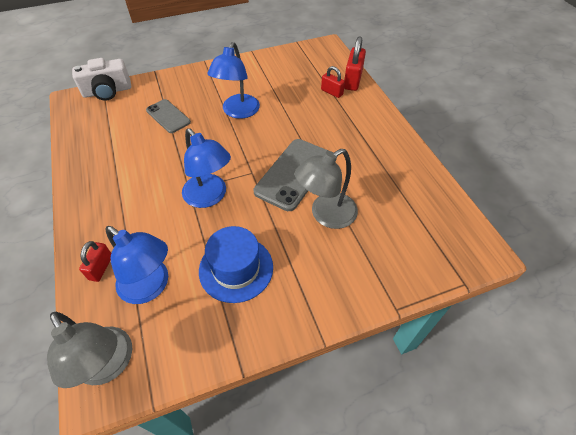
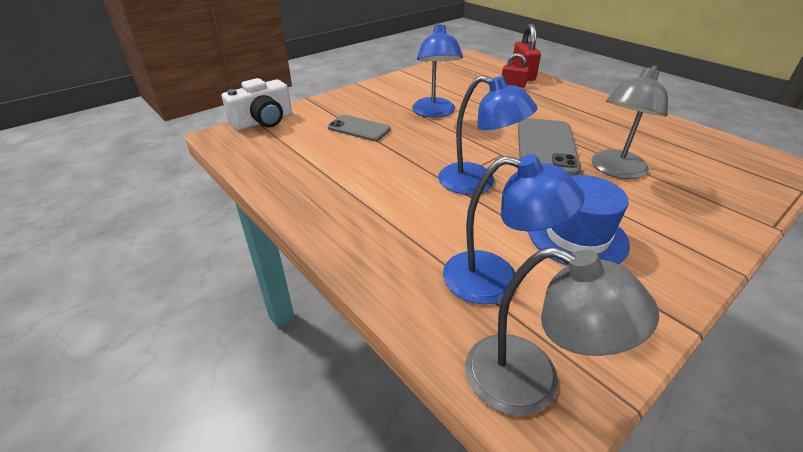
camera: 20 degrees left, 15 degrees down
red padlock [79,241,111,282] -> none

